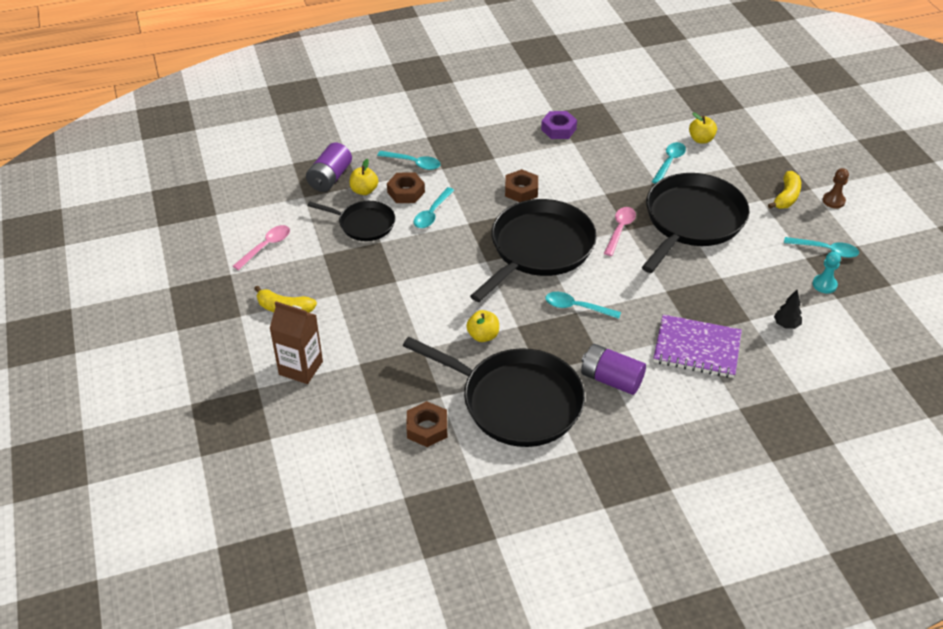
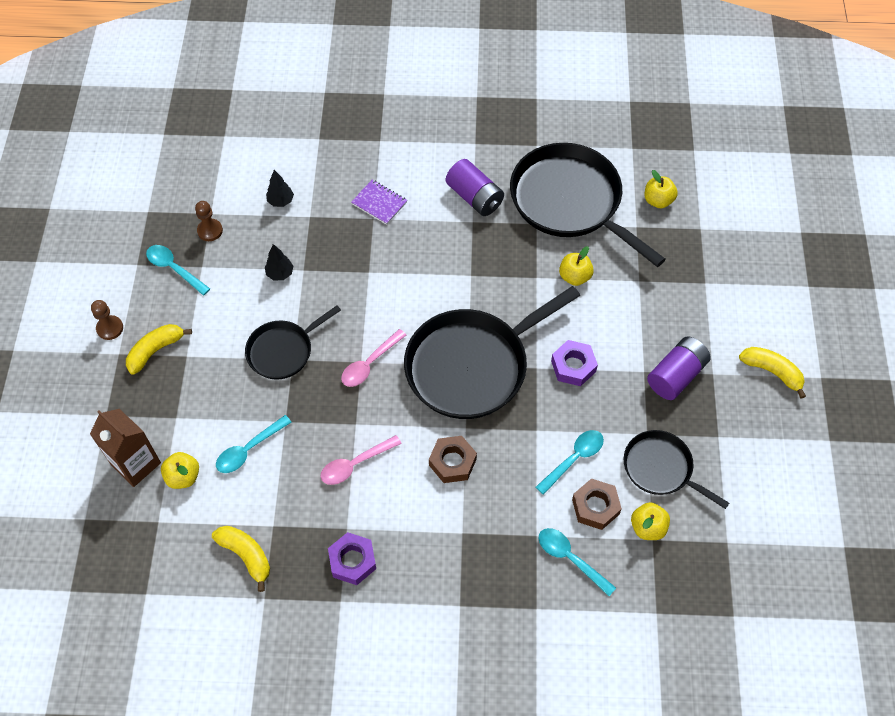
camera: 160 degrees left, 15 degrees up
pink spoon [233,225,290,270] -> pink spoon moved to [320,435,402,485]
brown carton [269,301,323,384] -> brown carton moved to [90,409,161,487]
purple battery [306,143,352,192] -> purple battery moved to [647,336,711,400]
brown nut [407,401,447,447] -> yellow apple [644,170,678,208]
turquoise spoon [545,292,621,319] -> none
black pan [642,173,750,273] -> black pan [245,305,341,380], size x0.55
purple notebook [653,314,742,378] -> purple notebook [351,180,407,225], size x0.57
turquoise pawn [813,251,841,293] -> brown pawn [195,201,223,241]
none -> yellow banana [212,526,270,592]
none -> black tree [265,244,293,281]
none -> purple nut [551,340,598,386]

